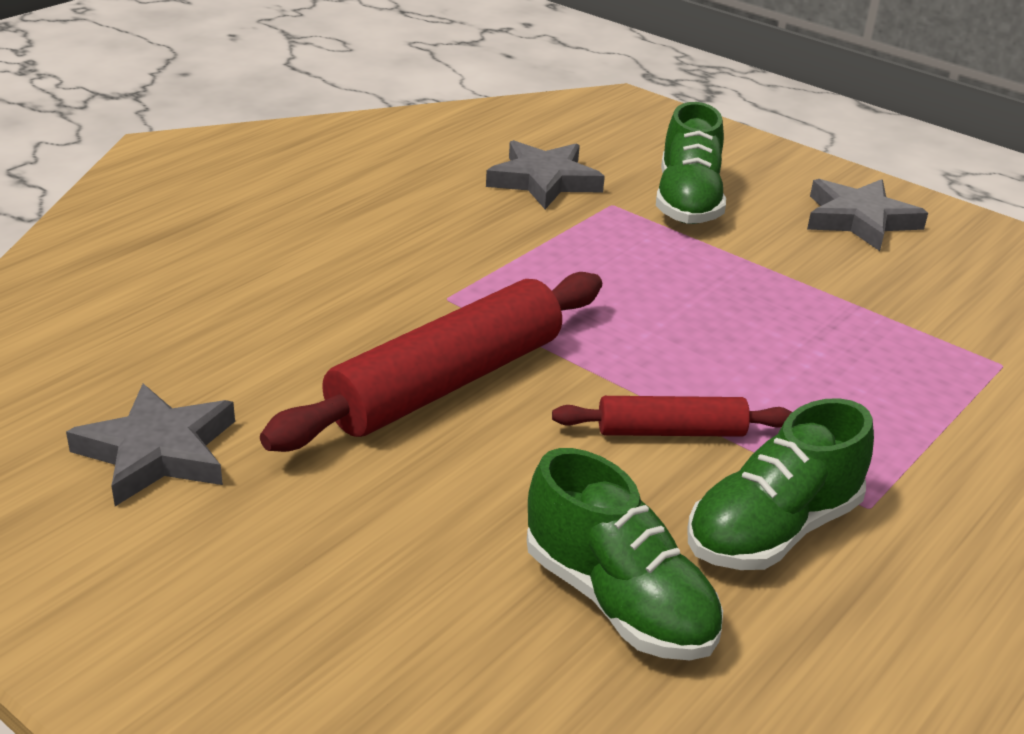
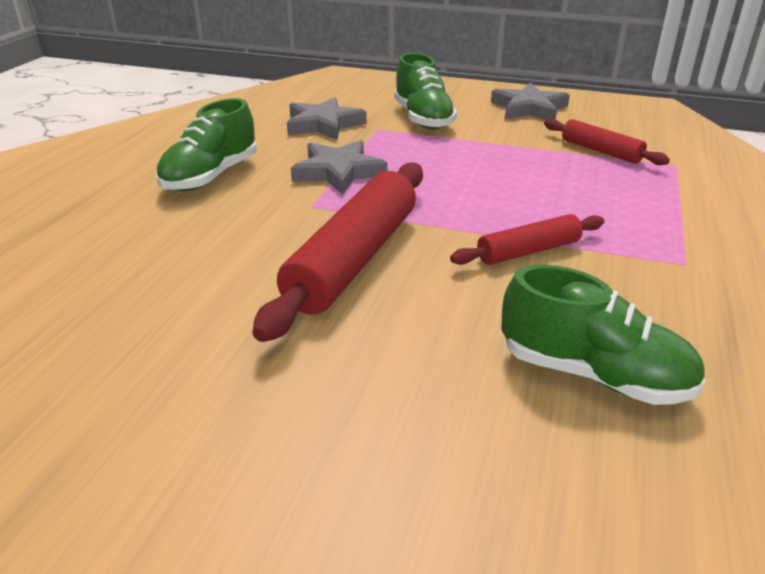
camera: 20 degrees left, 0 degrees up
grey star [66,384,235,506] -> grey star moved to [291,140,388,195]
green shoe [688,398,874,570] -> green shoe moved to [156,98,257,191]
none -> red rolling pin [544,119,670,165]

